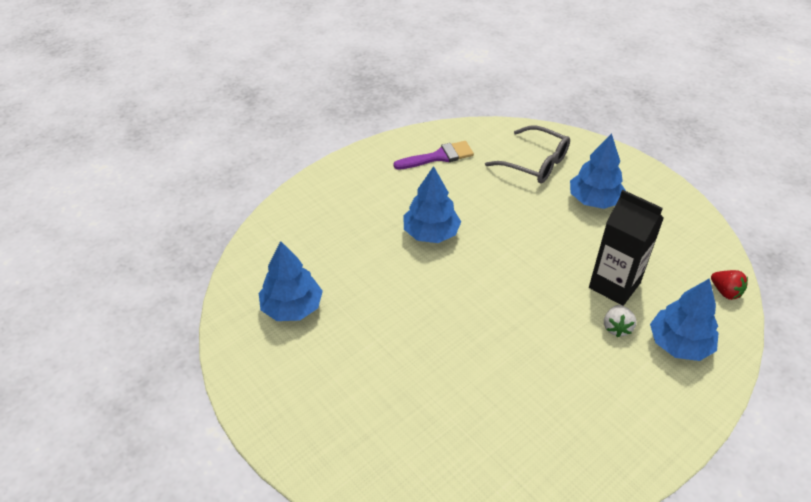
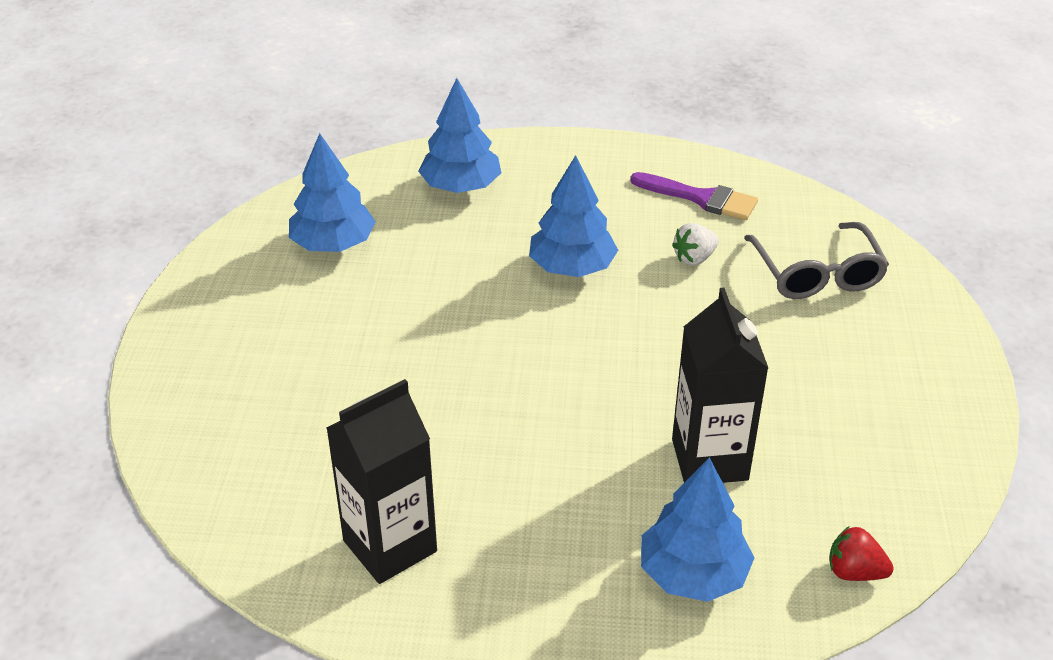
camera: 45 degrees right, 5 degrees down
blue tree [570,133,626,209] -> blue tree moved to [418,78,501,193]
white strawberry [604,305,637,337] -> white strawberry moved to [672,223,719,266]
red strawberry [711,270,748,300] -> red strawberry turned 105 degrees clockwise [829,526,894,581]
none -> black carton [326,379,437,584]

